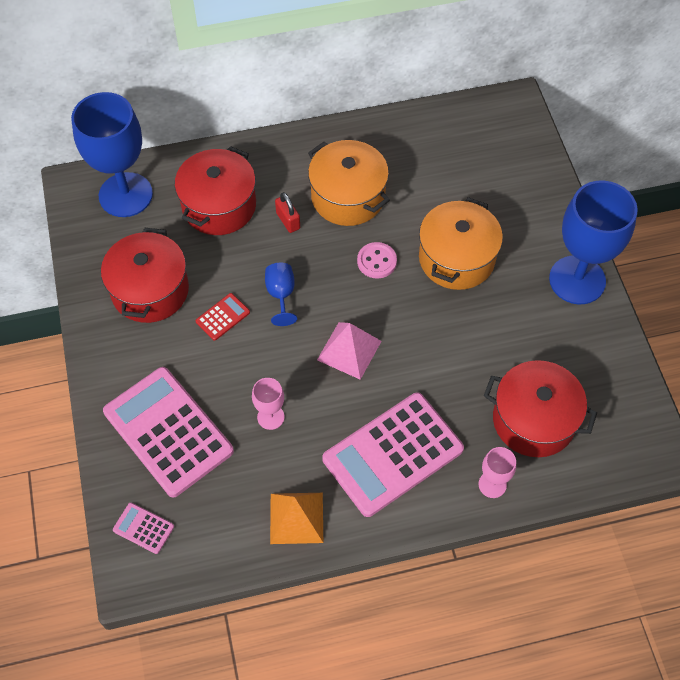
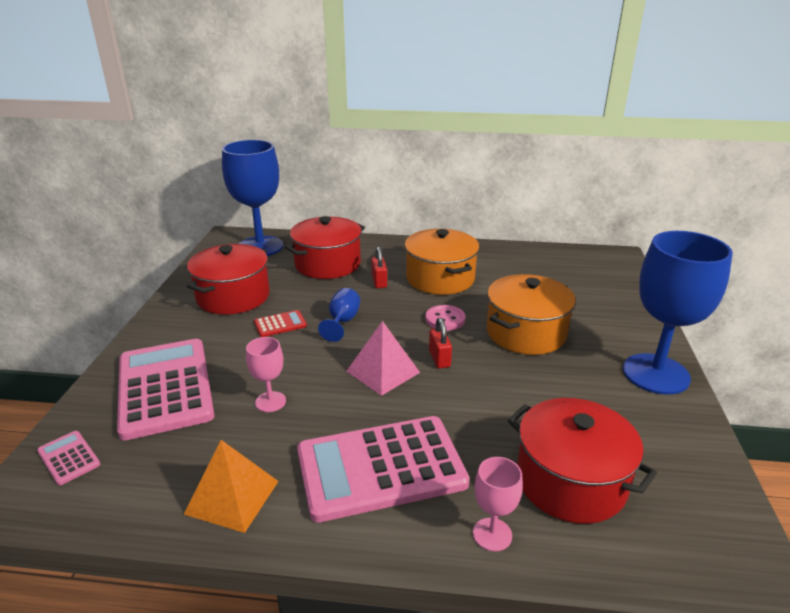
camera: 20 degrees right, 30 degrees down
none -> red padlock [429,318,452,368]

